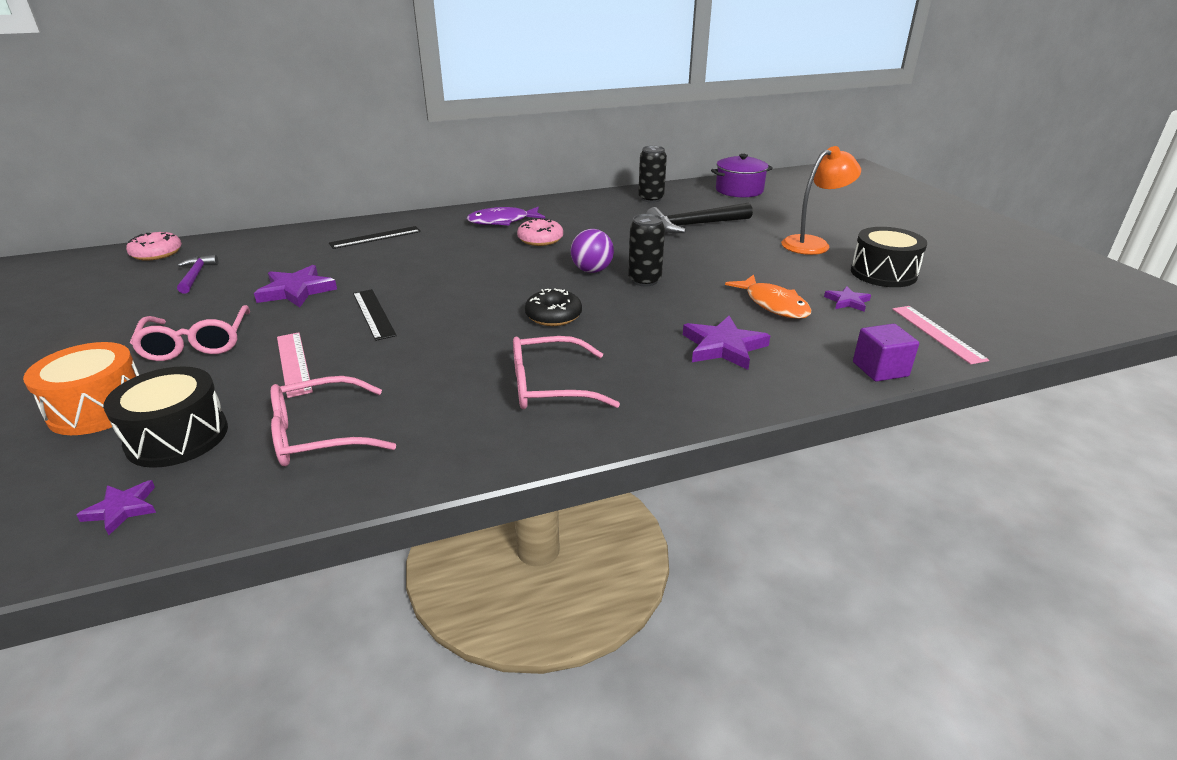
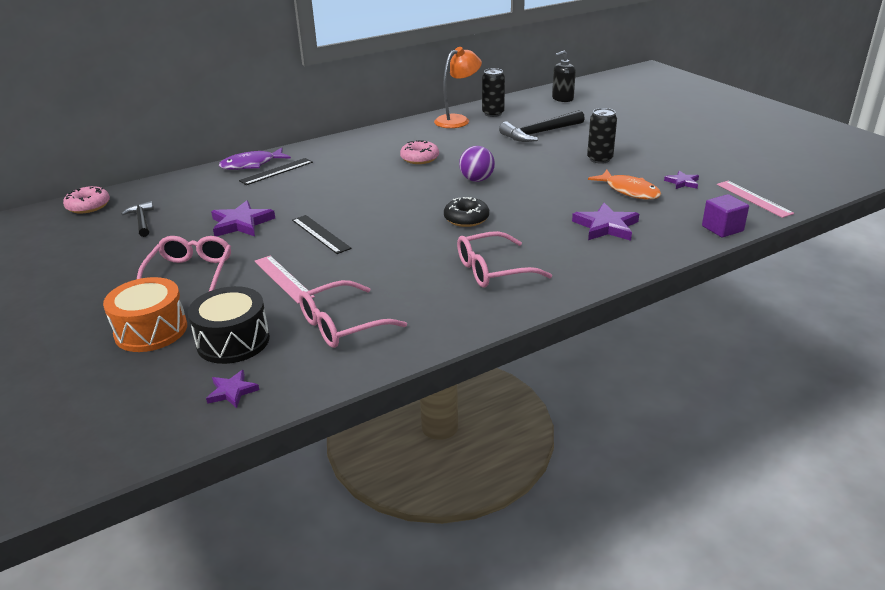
camera: 10 degrees left, 0 degrees up
pink glasses [130,305,250,361] -> pink glasses turned 150 degrees counterclockwise [137,236,231,291]
purple hammer [177,255,218,294] -> black hammer [121,201,154,237]
purple fish [467,207,545,225] -> purple fish moved to [219,148,291,170]
black can [628,214,665,286] -> black can moved to [587,108,617,164]
purple pot [711,154,773,198] -> black soap dispenser [552,50,576,102]
orange lamp [781,146,861,255] -> orange lamp moved to [434,47,482,128]
black drum [851,227,927,287] -> none

